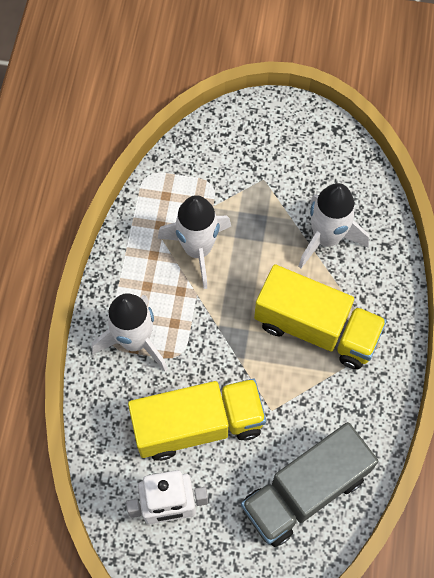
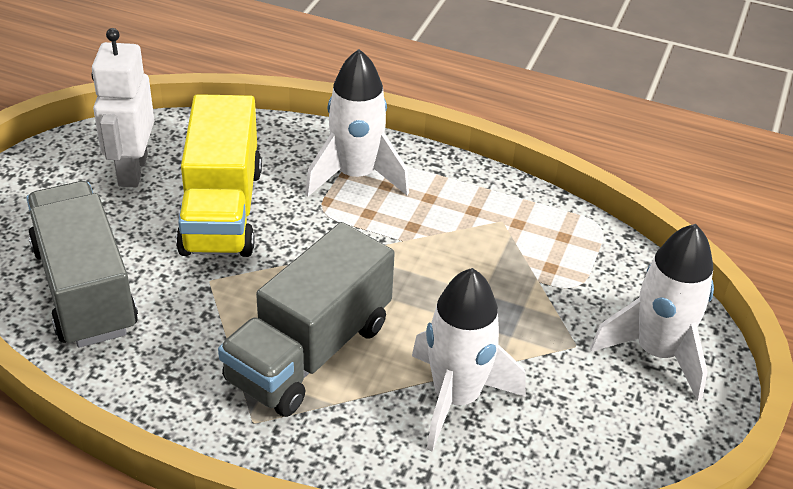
camera: 100 degrees right, 25 degrees down
white rocket [158,195,231,289] -> white rocket moved to [590,224,714,401]
yellow truck [254,264,387,369] -> grey truck [218,222,395,417]

